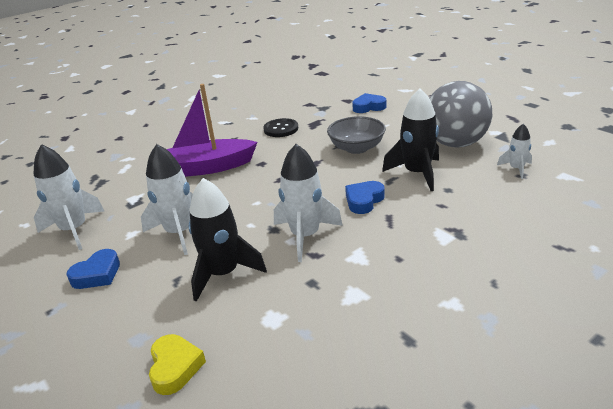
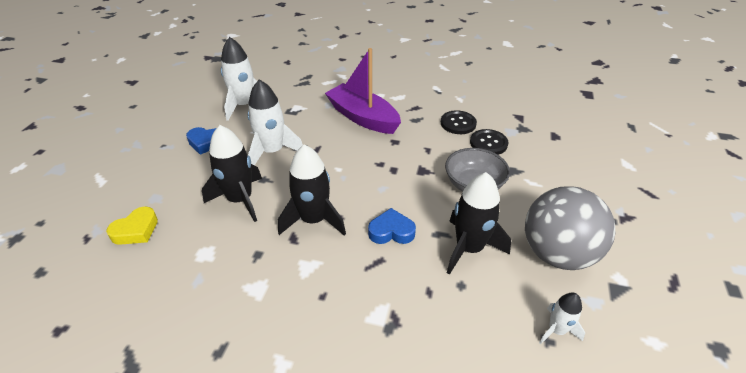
camera: 50 degrees right, 10 degrees up
white rocket [274,144,343,262] -> black rocket [278,144,346,236]
blue heart [352,93,386,113] -> none
none -> black button [470,129,508,155]

